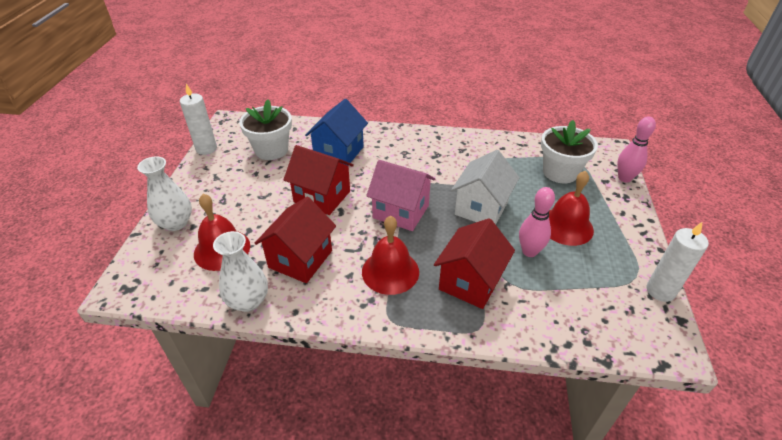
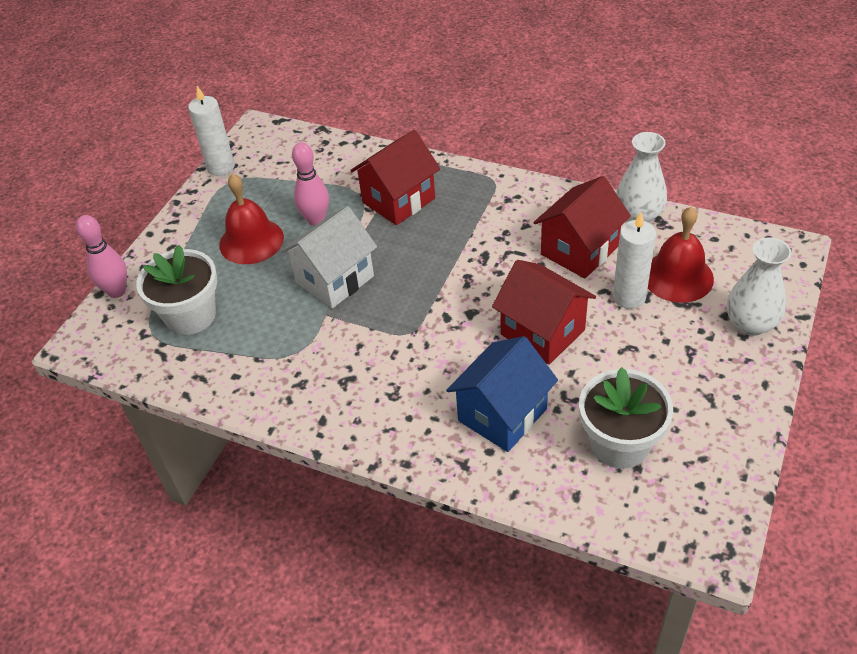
camera: 160 degrees left, 5 degrees up
white candle [180,84,217,155] -> white candle moved to [613,212,656,309]
red bell [362,216,419,295] -> none
pink house [366,160,435,231] -> none

